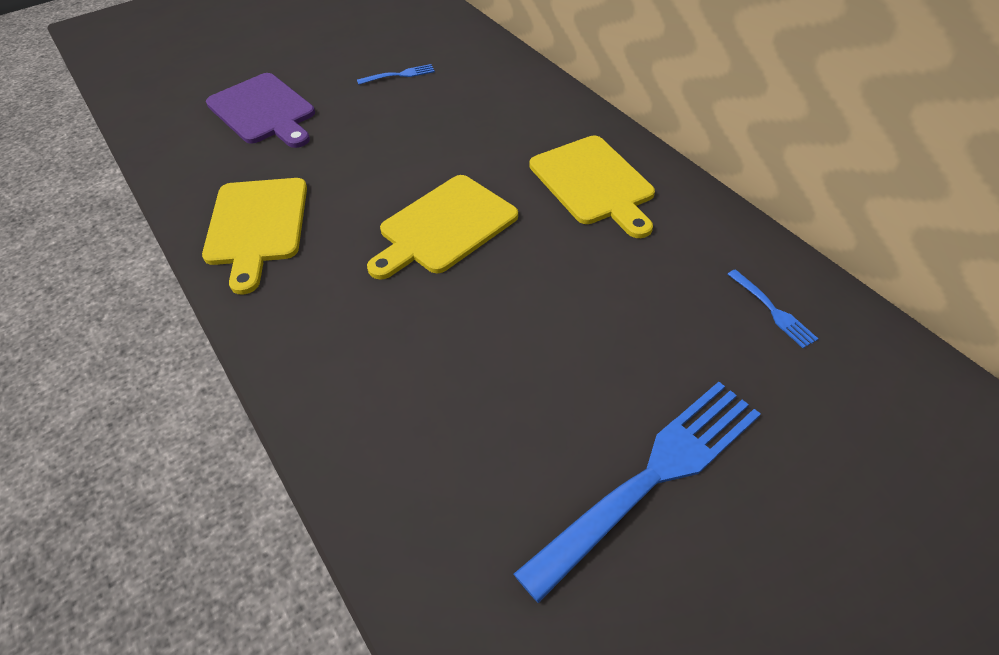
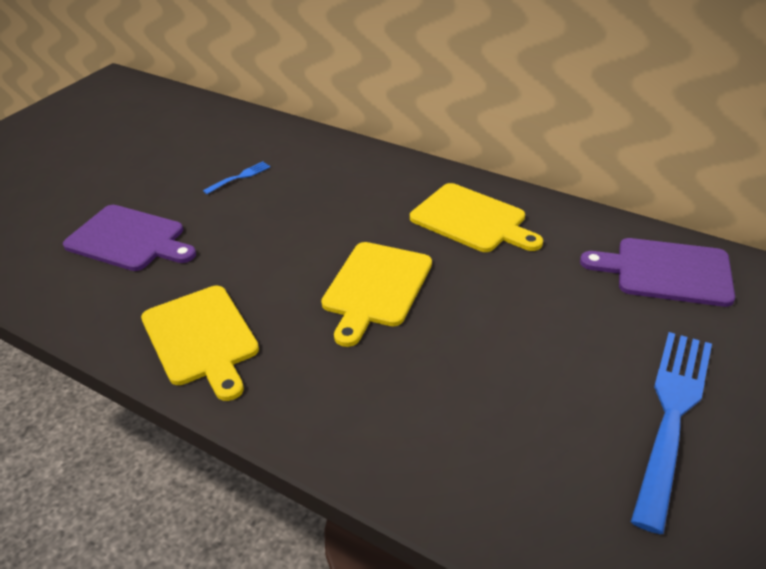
camera: 25 degrees left, 10 degrees down
blue fork [728,269,818,348] -> purple cutting board [580,238,735,307]

